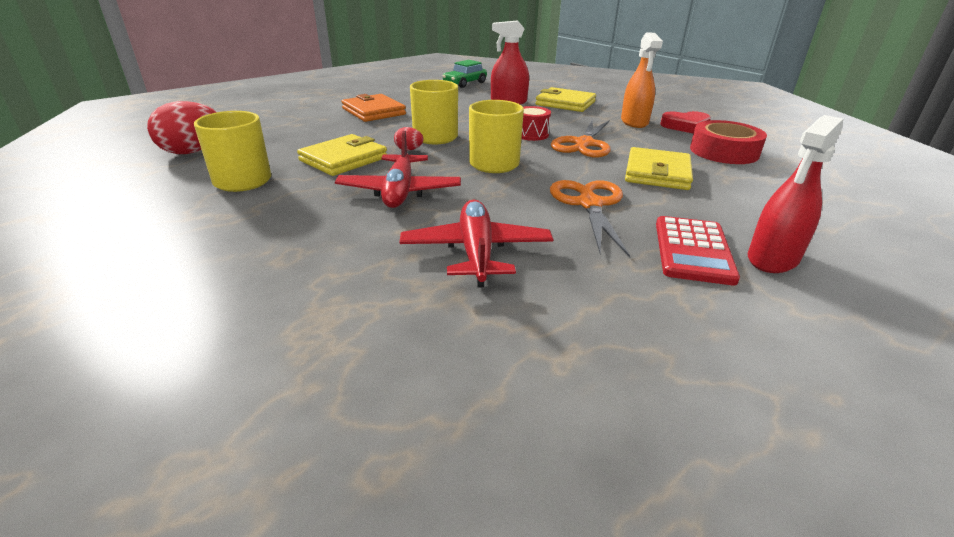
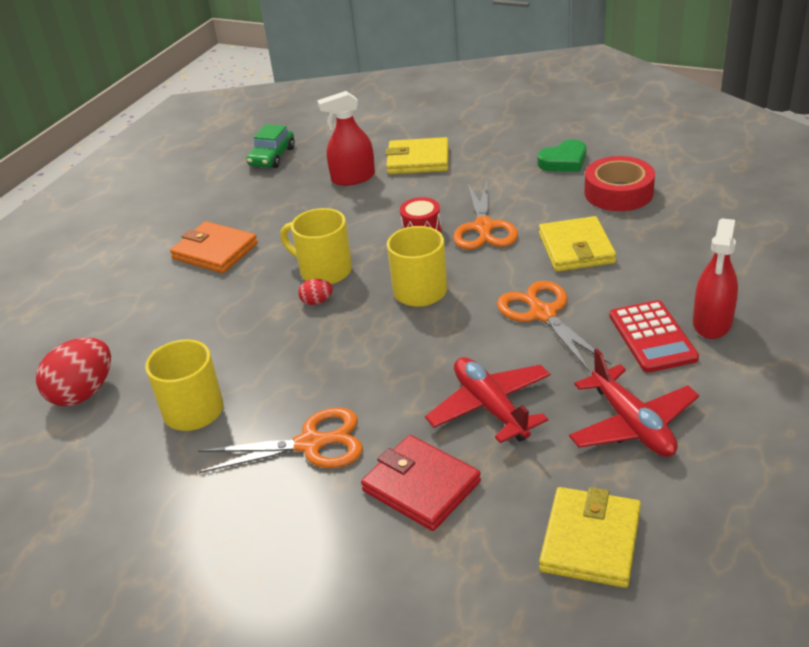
camera: 20 degrees left, 5 degrees up
yellow wallet [297,134,387,176] -> yellow wallet moved to [539,487,641,588]
red plane [335,131,461,208] -> red plane moved to [569,349,699,457]
orange spray bottle [621,33,663,128] -> none
red heart [660,111,711,134] -> green heart [538,140,586,172]
none -> orange scissors [198,407,363,473]
none -> red wallet [361,435,481,531]

